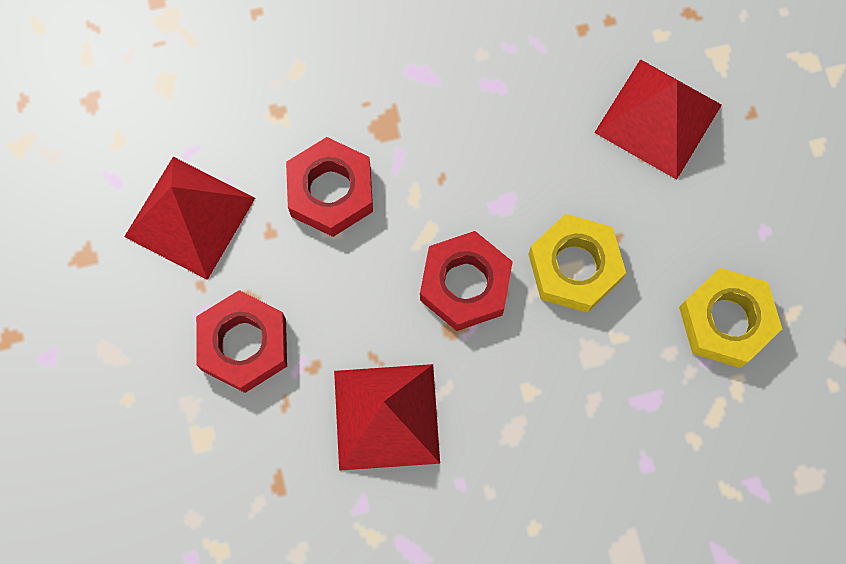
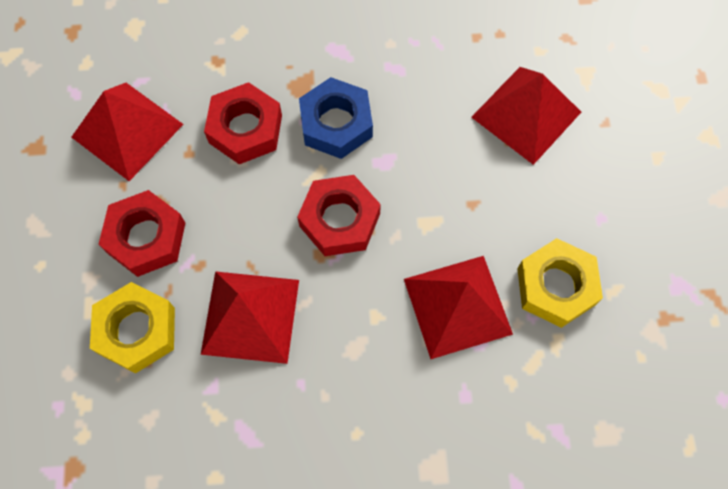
camera: 10 degrees right, 5 degrees down
yellow nut [528,214,626,313] -> yellow nut moved to [90,282,175,374]
none -> blue nut [299,77,373,159]
none -> red pyramid [404,256,513,359]

